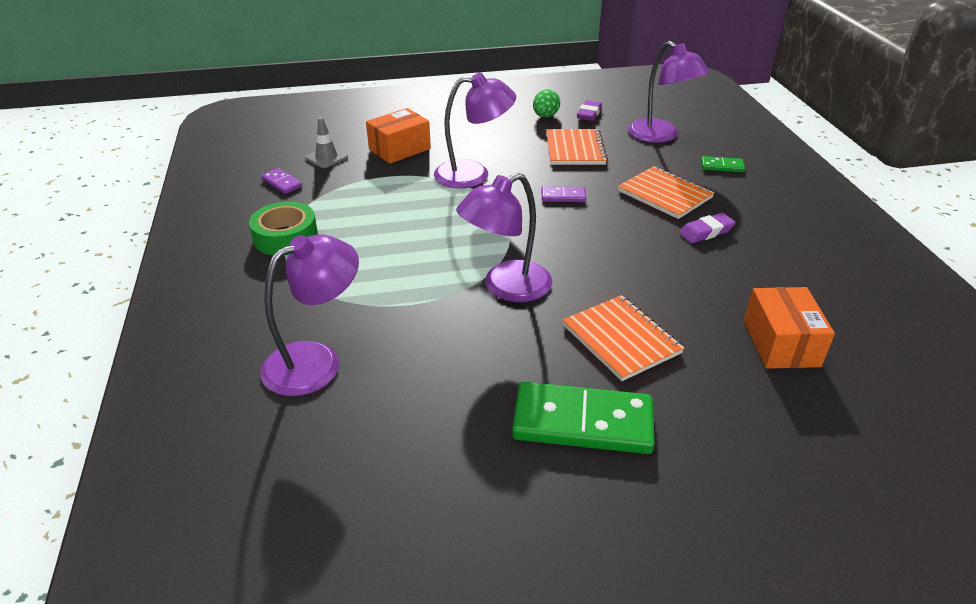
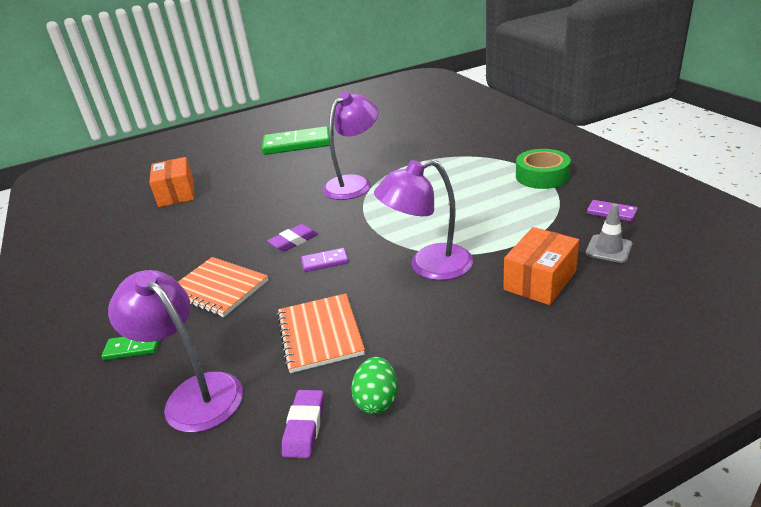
camera: 170 degrees right, 5 degrees down
purple lamp [260,234,359,396] -> none
orange notebook [562,295,684,381] -> none
purple eraser [679,213,735,243] -> purple eraser moved to [268,224,318,252]

